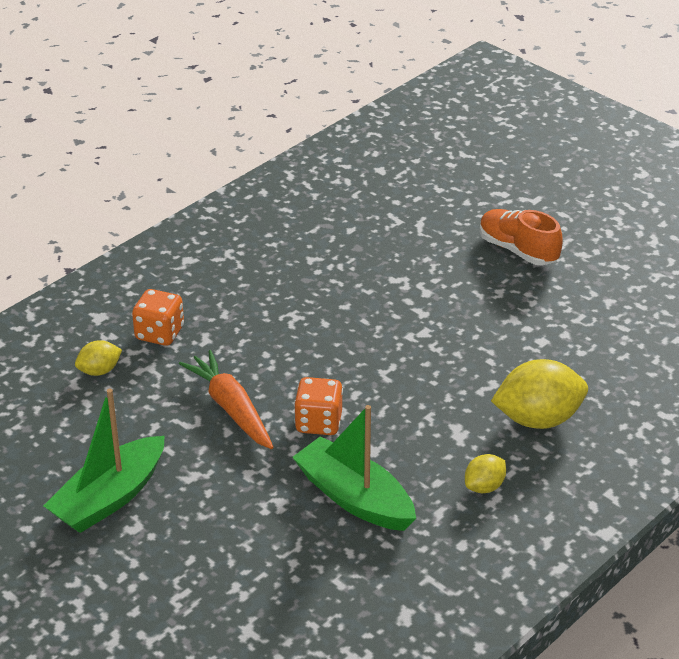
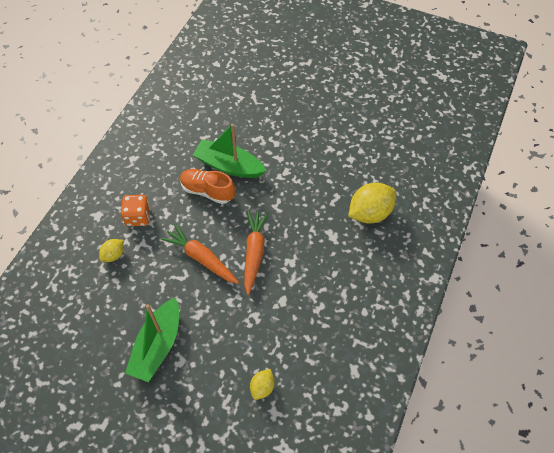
camera: 20 degrees left, 20 degrees up
green boat [292,405,416,531] -> green boat moved to [193,124,266,178]
orange dice [294,377,343,435] -> orange carrot [244,211,269,295]
yellow lemon [465,454,506,493] -> yellow lemon moved to [250,369,275,400]
orange shoe [480,209,563,266] -> orange shoe moved to [180,169,235,204]

